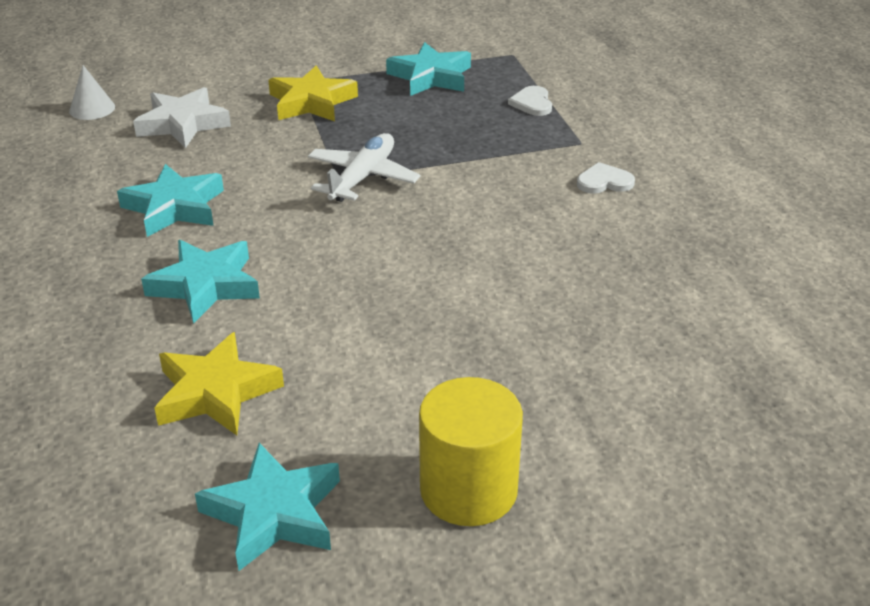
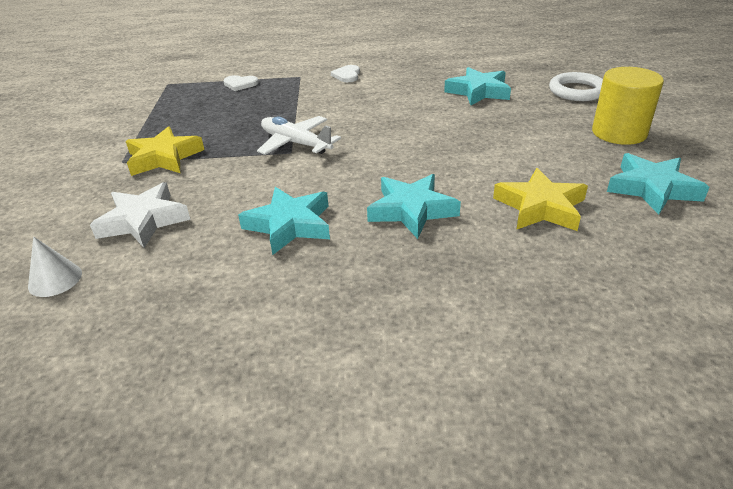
camera: 75 degrees left, 0 degrees up
turquoise star [386,42,471,96] -> turquoise star moved to [444,67,511,105]
none -> white ring [549,72,603,101]

